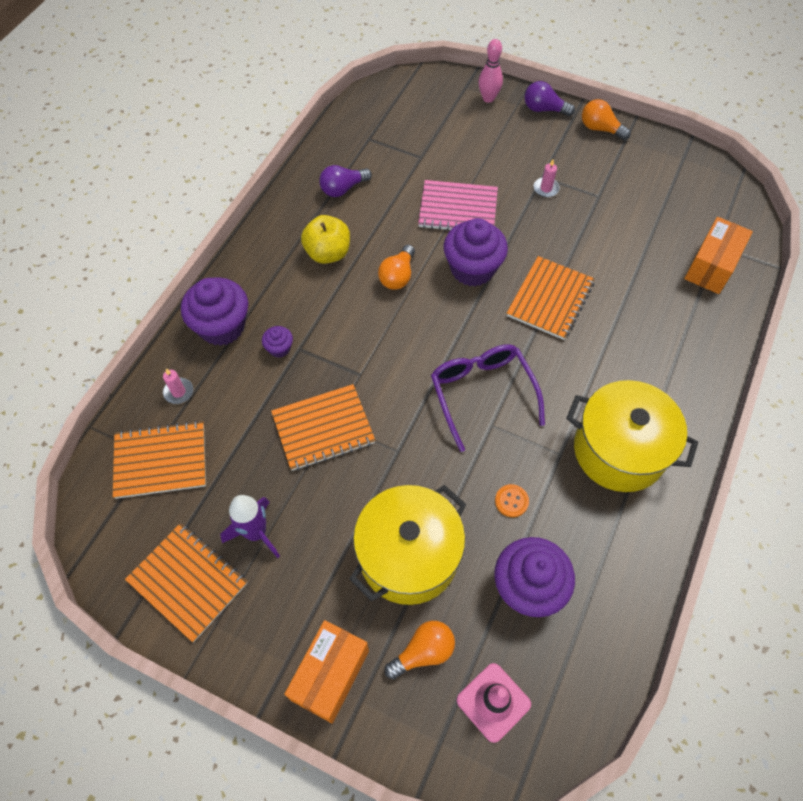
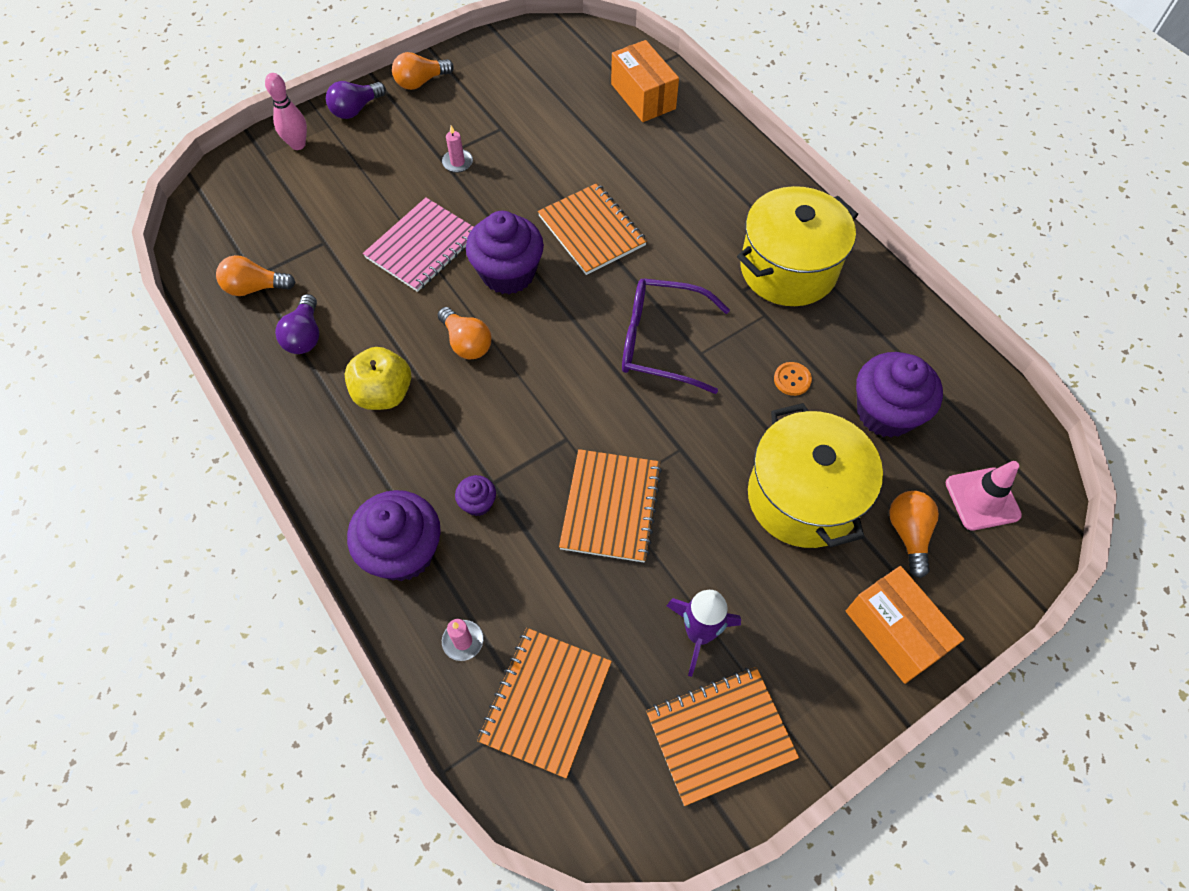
camera: 60 degrees left, 0 degrees up
none -> orange light bulb [216,255,296,296]

